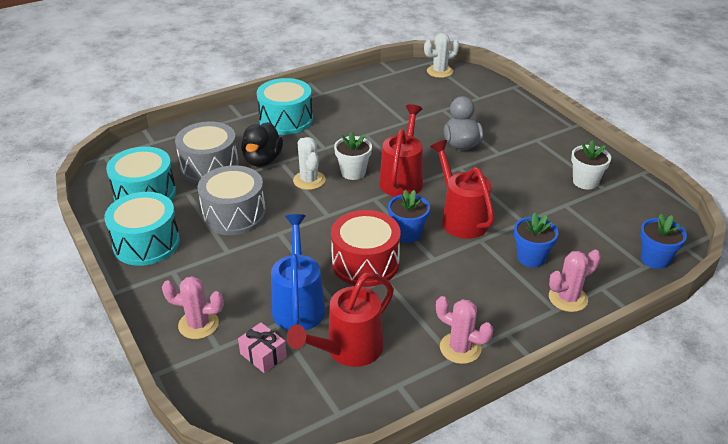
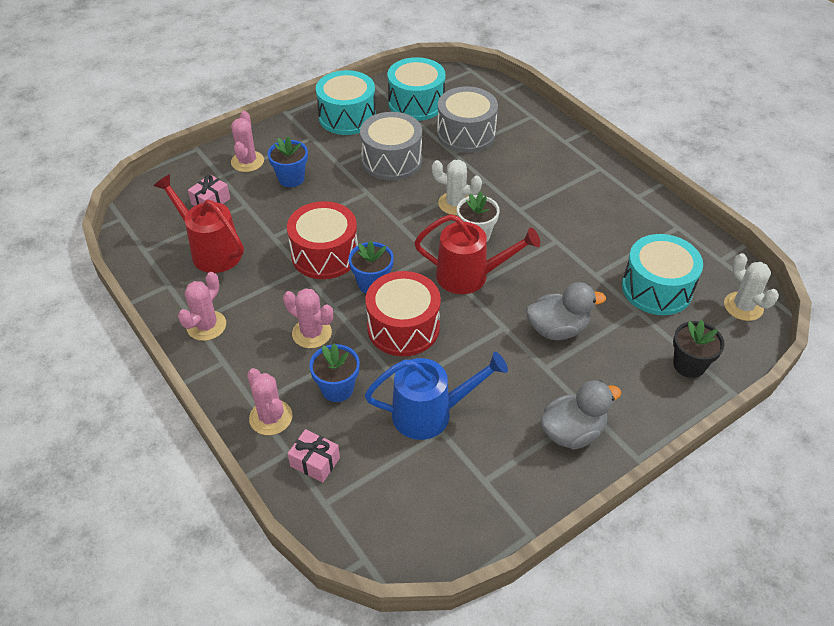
camera: 85 degrees right, 10 degrees up
black duck [241,122,283,166] -> none
turquoise drum [257,78,313,135] -> turquoise drum moved to [622,234,703,315]
blue watering can [271,214,325,331] -> blue watering can moved to [365,352,508,440]
white cactus [293,137,326,190] -> white cactus turned 45 degrees clockwise [432,160,482,215]
red watering can [430,140,494,239] -> red drum [366,271,441,356]
white flower pot [571,140,611,190] -> none
blue flower pot [640,213,687,269] -> blue flower pot moved to [268,137,308,187]
none -> pink cactus [283,288,333,348]
none -> pink gift [287,429,340,482]
none -> grey duck [540,380,621,449]
none -> black flower pot [673,320,725,378]

